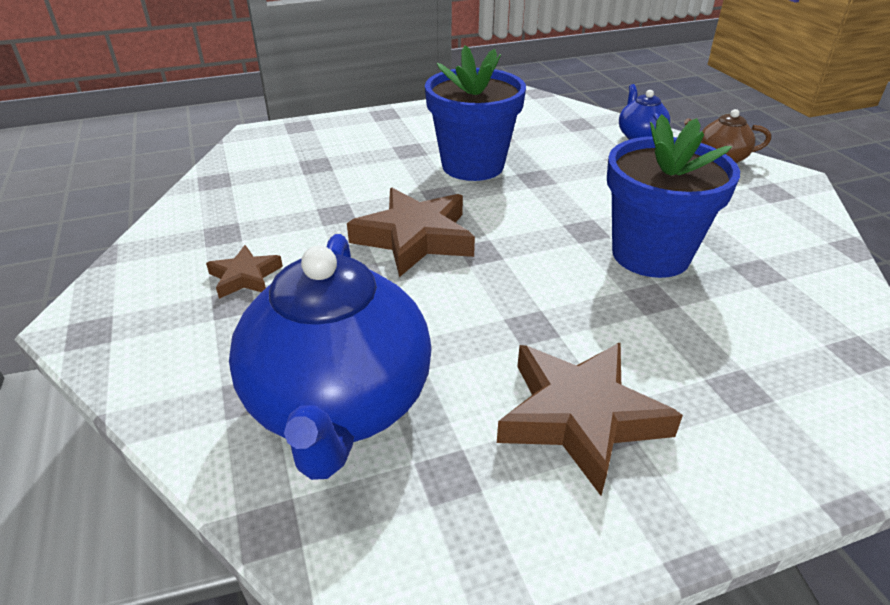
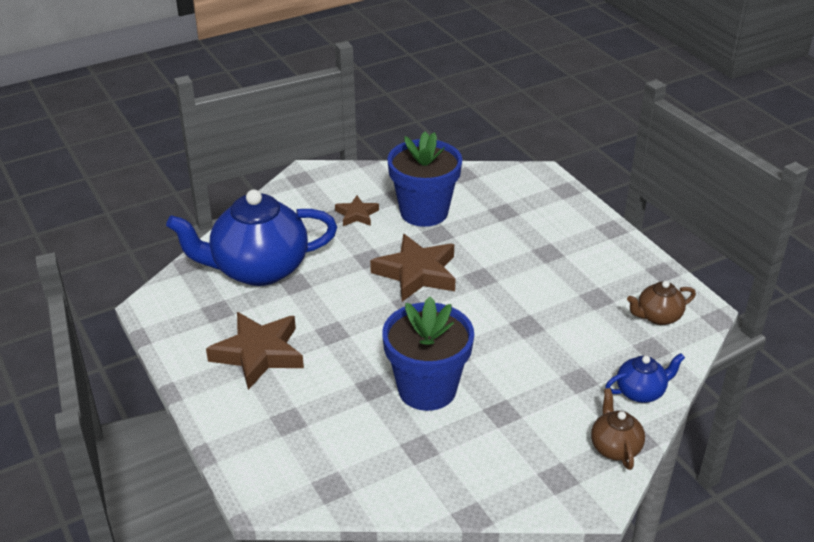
camera: 80 degrees right, 0 degrees up
blue flower pot [425,45,526,181] -> blue flower pot moved to [387,131,462,227]
none -> brown teapot [627,281,696,325]

